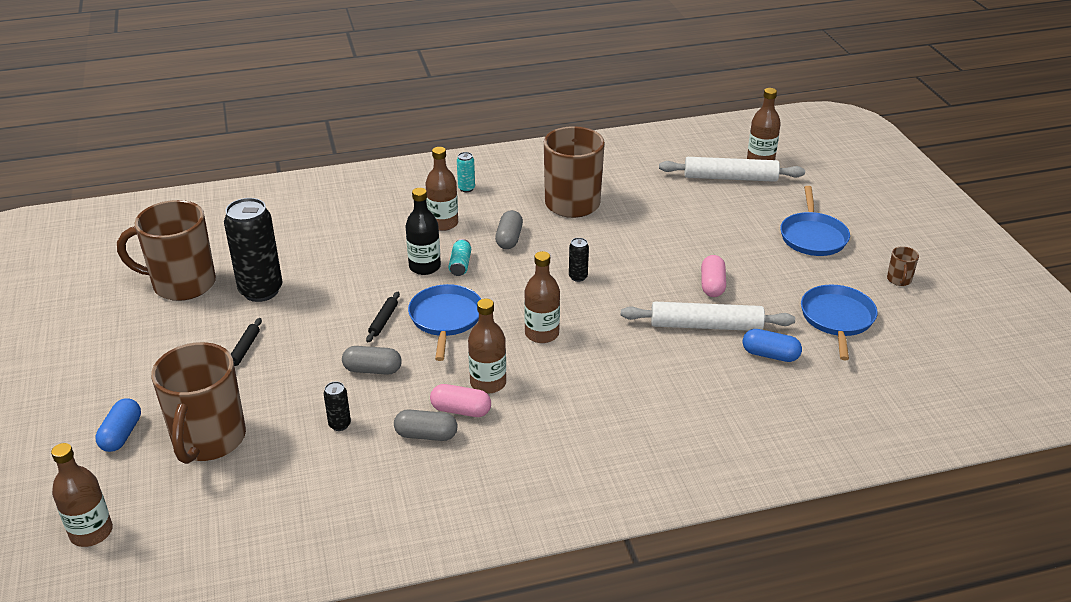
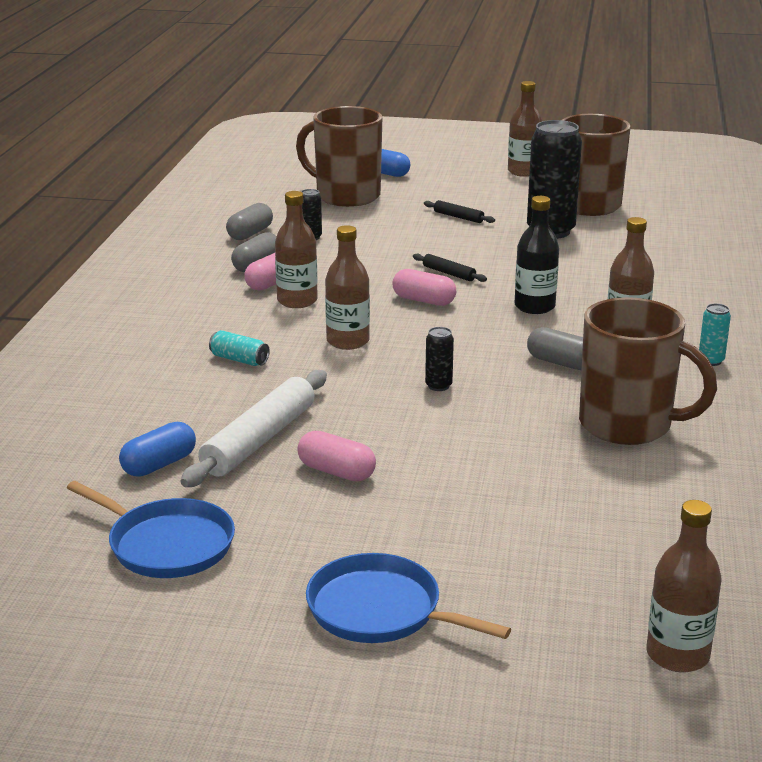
camera: 115 degrees right, 10 degrees down
brown bottle [51,443,113,547] -> brown bottle moved to [508,81,542,177]
grey capsule [342,346,402,375] -> grey capsule moved to [226,203,273,240]
blue pan [408,284,481,361] -> pink capsule [393,269,456,306]
turquoise can [448,239,471,276] -> turquoise can moved to [209,330,270,366]
white rolling pin [659,157,805,182] -> none
brown mug [887,246,919,286] -> none

